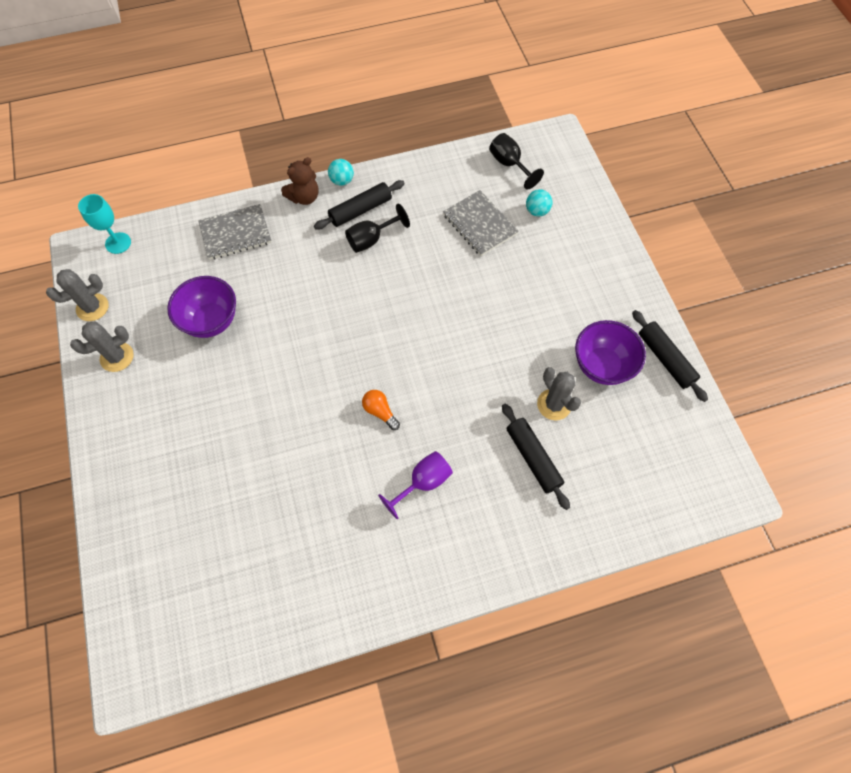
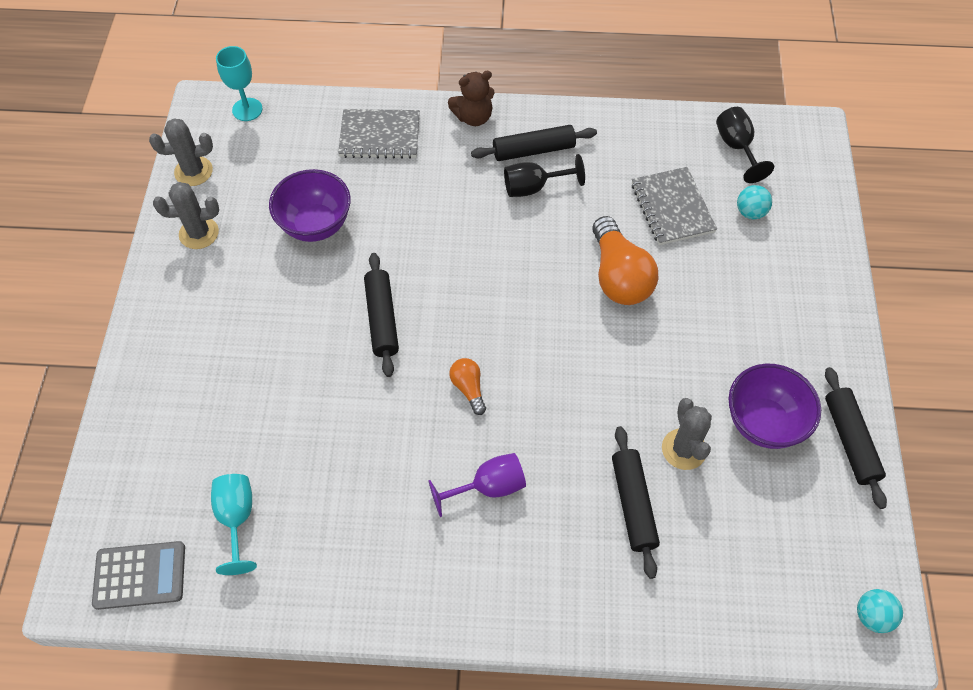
camera: 20 degrees right, 5 degrees down
turquoise ball [328,159,354,186] -> turquoise ball moved to [857,589,903,633]
none -> grey calculator [92,541,185,610]
none -> turquoise goblet [211,474,257,575]
none -> black rolling pin [364,253,399,377]
none -> orange light bulb [592,216,659,305]

